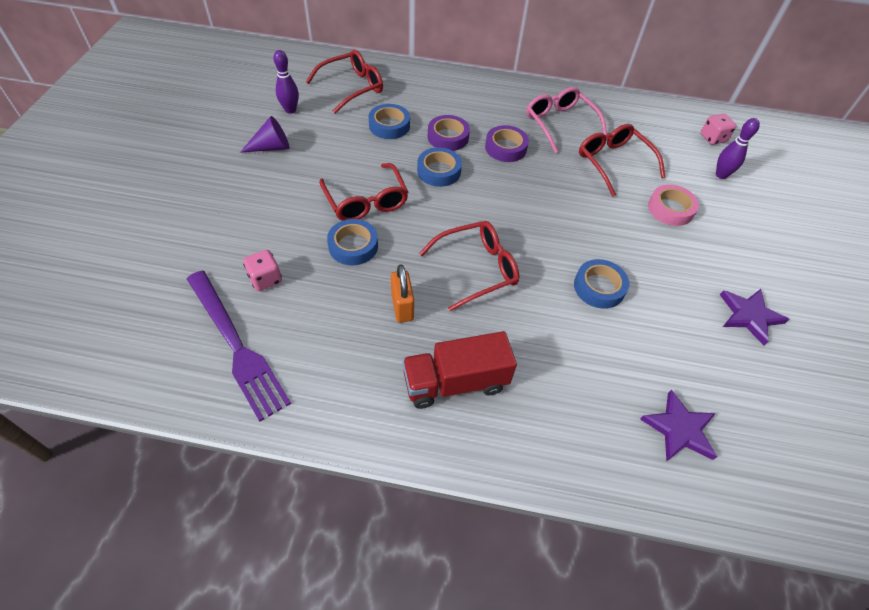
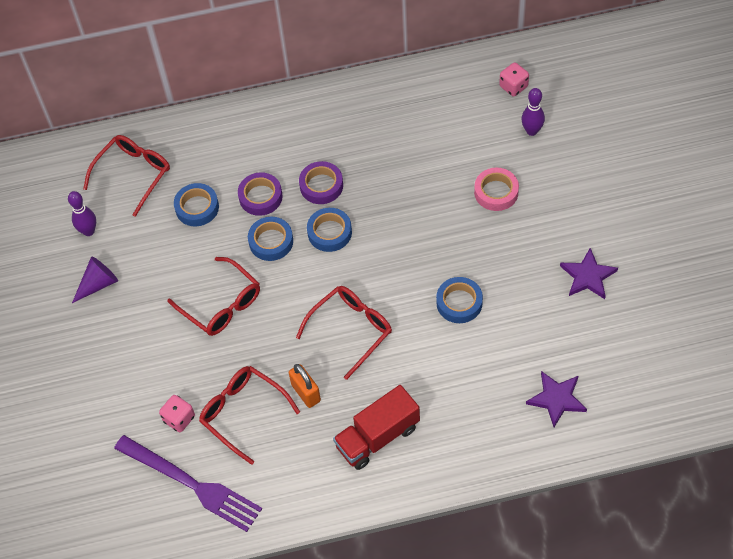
camera: 15 degrees left, 5 degrees up
blue tape [327,219,378,265] -> blue tape moved to [307,208,352,252]
pink glasses [526,87,607,153] -> none
red glasses [579,124,665,196] -> red glasses moved to [199,366,300,465]

